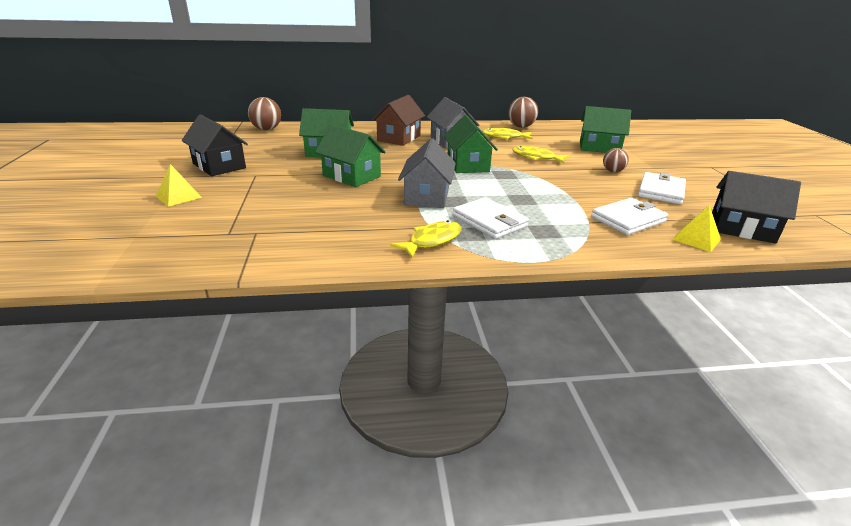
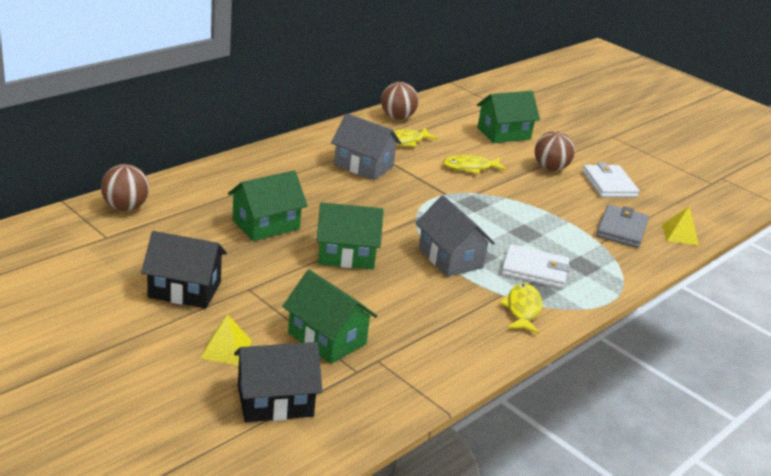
camera: 40 degrees left, 0 degrees up
brown house [372,95,425,146] -> none
green house [444,115,498,173] -> green house moved to [282,270,377,364]
white wallet [591,198,668,235] -> grey wallet [596,205,649,248]
brown ball [603,148,629,172] -> brown ball [534,131,575,171], size x1.56
black house [712,171,801,244] -> black house moved to [234,342,322,422]

